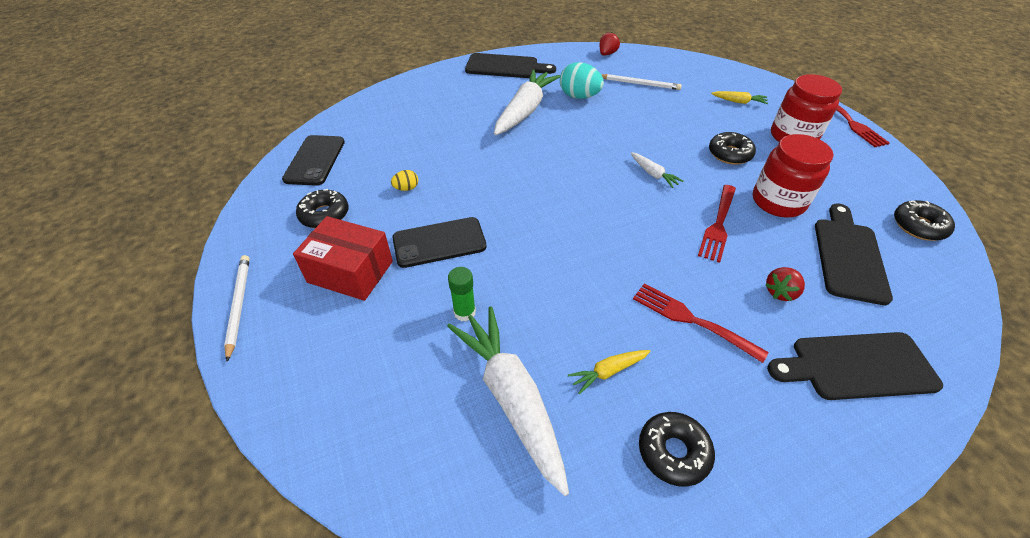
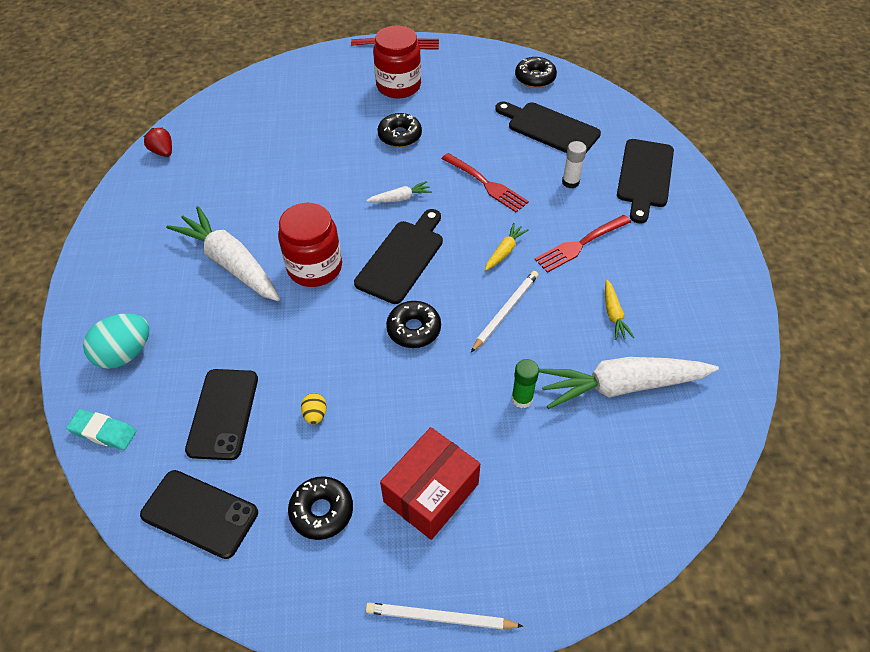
camera: 70 degrees left, 5 degrees up
black phone [393,217,487,268] -> black phone moved to [185,369,258,460]
black cutting board [465,53,556,78] -> black cutting board moved to [354,209,443,304]
turquoise egg [560,62,604,99] -> turquoise egg moved to [83,313,149,369]
white pencil [601,74,682,90] -> white pencil moved to [471,271,539,352]
black donut [639,412,715,487] -> black donut moved to [386,301,441,348]
yellow carrot [711,91,768,104] -> yellow carrot moved to [485,223,529,271]
red jar [753,134,833,218] -> red jar moved to [278,203,342,287]
red strawberry [766,267,805,301] -> white glue stick [562,141,587,188]
none -> turquoise eraser [66,409,137,450]

